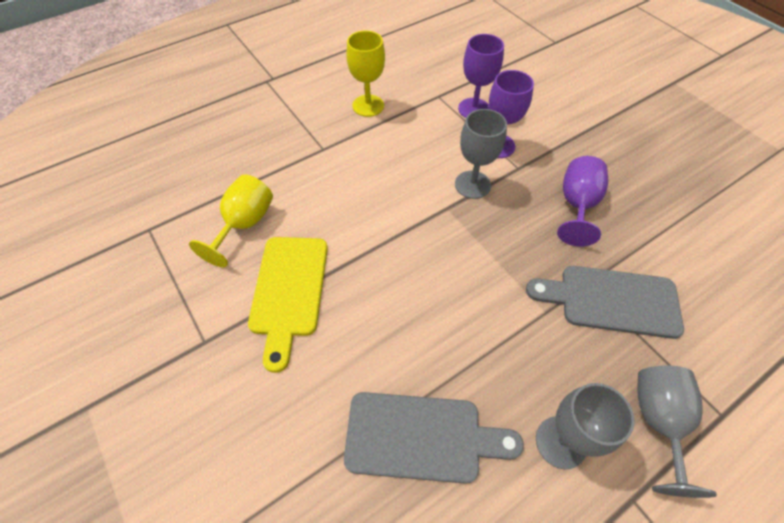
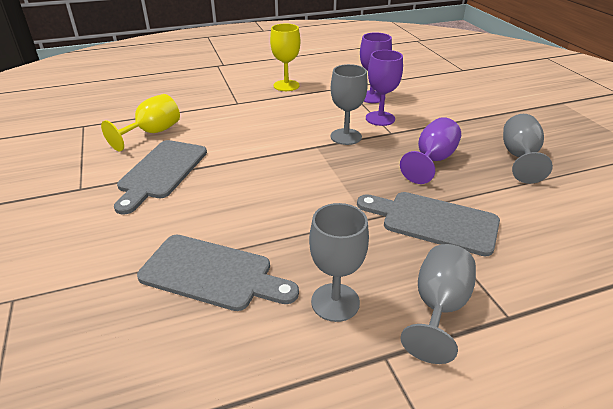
camera: 15 degrees right, 20 degrees down
yellow cutting board [248,237,328,373] -> grey cutting board [114,140,207,215]
none -> grey goblet [503,114,553,184]

